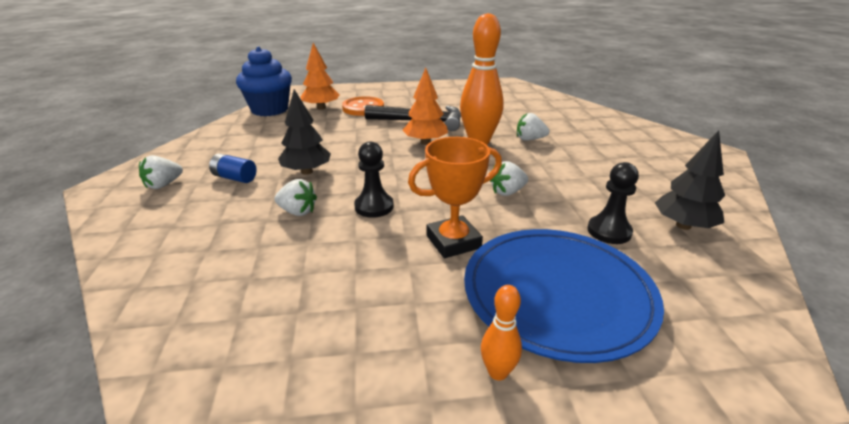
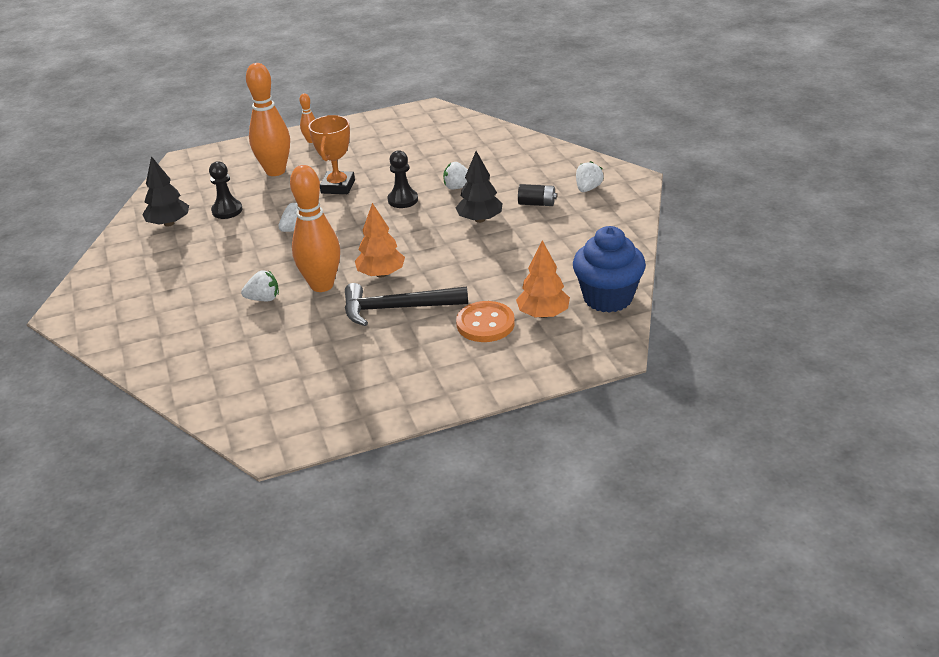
camera: 170 degrees right, 5 degrees up
blue battery [209,153,257,183] -> black battery [518,184,557,206]
orange trophy [408,137,502,258] -> orange trophy turned 45 degrees counterclockwise [309,115,355,194]
blue plate [464,229,664,363] -> orange bowling pin [246,63,290,176]

